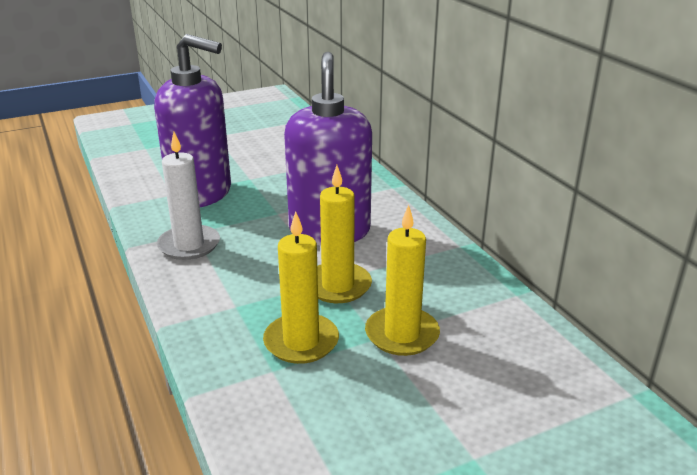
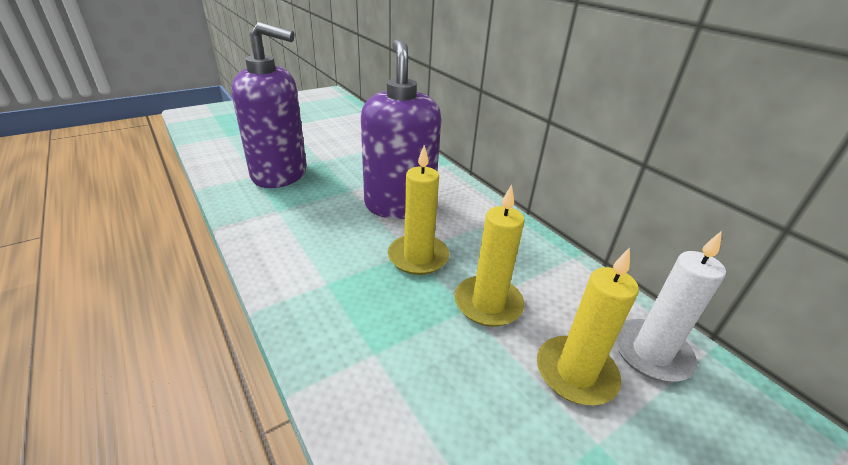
camera: 10 degrees left, 5 degrees up
white candle [157,132,220,260] -> white candle moved to [615,231,726,382]
yellow candle [263,211,339,364] -> yellow candle moved to [537,247,639,405]

